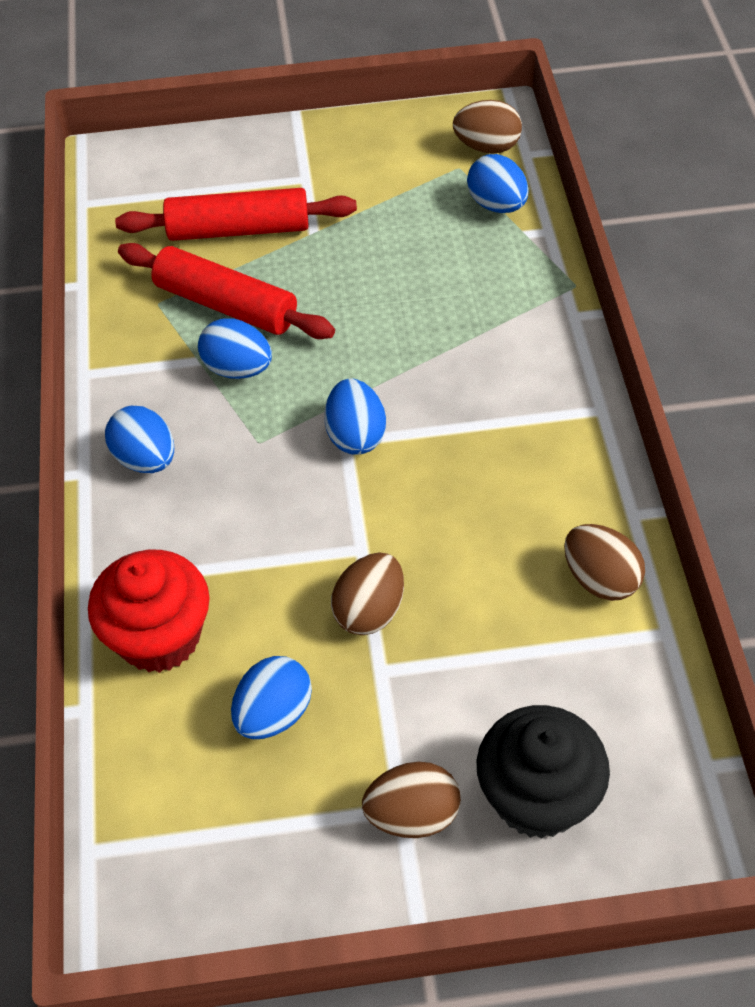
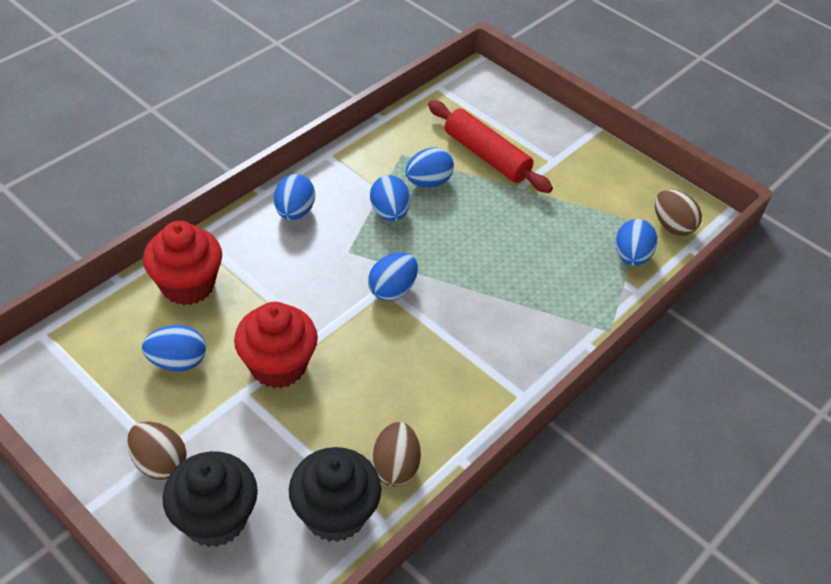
camera: 45 degrees right, 5 degrees down
red rolling pin [118,243,335,339] -> blue egg [405,148,454,187]
brown egg [331,553,404,635] -> red cupcake [234,302,318,388]
none -> black cupcake [289,447,381,542]

